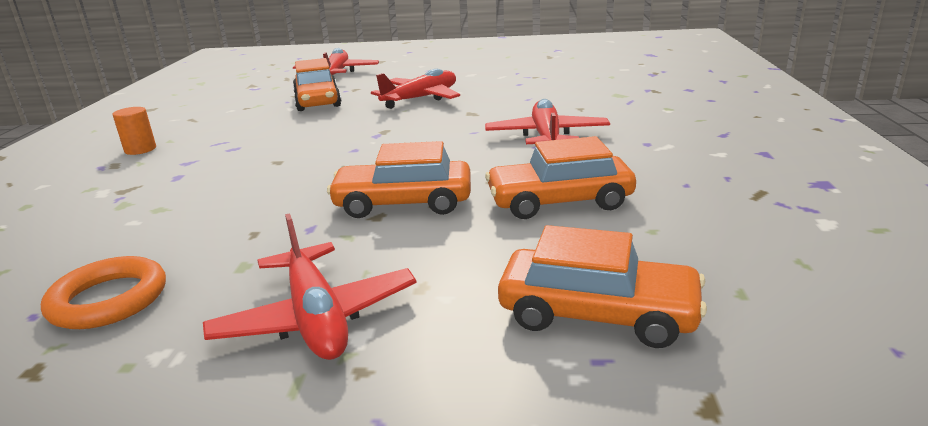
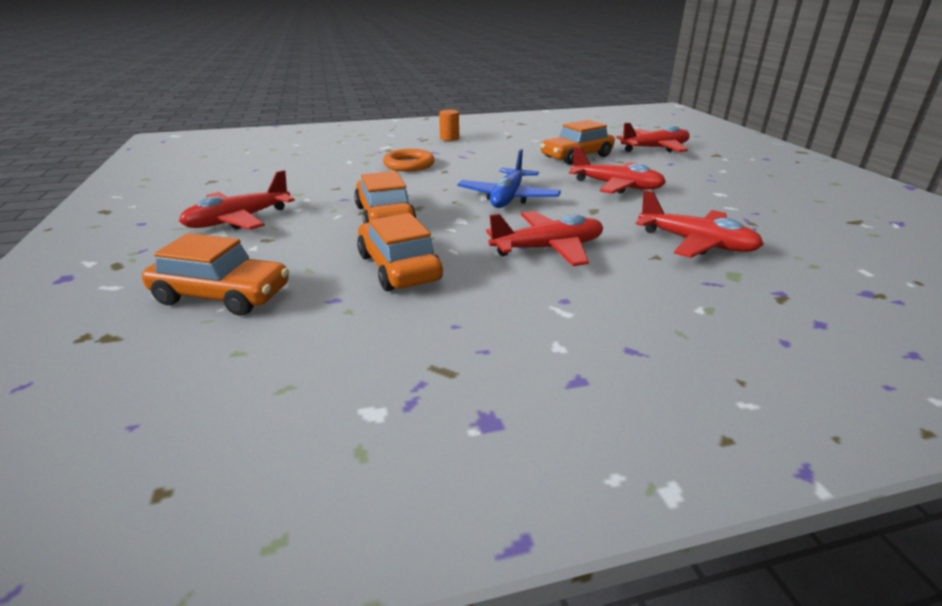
camera: 70 degrees right, 5 degrees up
orange ring [41,256,166,329] -> orange ring moved to [383,149,435,171]
orange car [498,225,707,348] -> orange car turned 75 degrees counterclockwise [142,233,289,316]
none -> blue plane [457,149,561,208]
none -> red plane [636,190,764,258]

